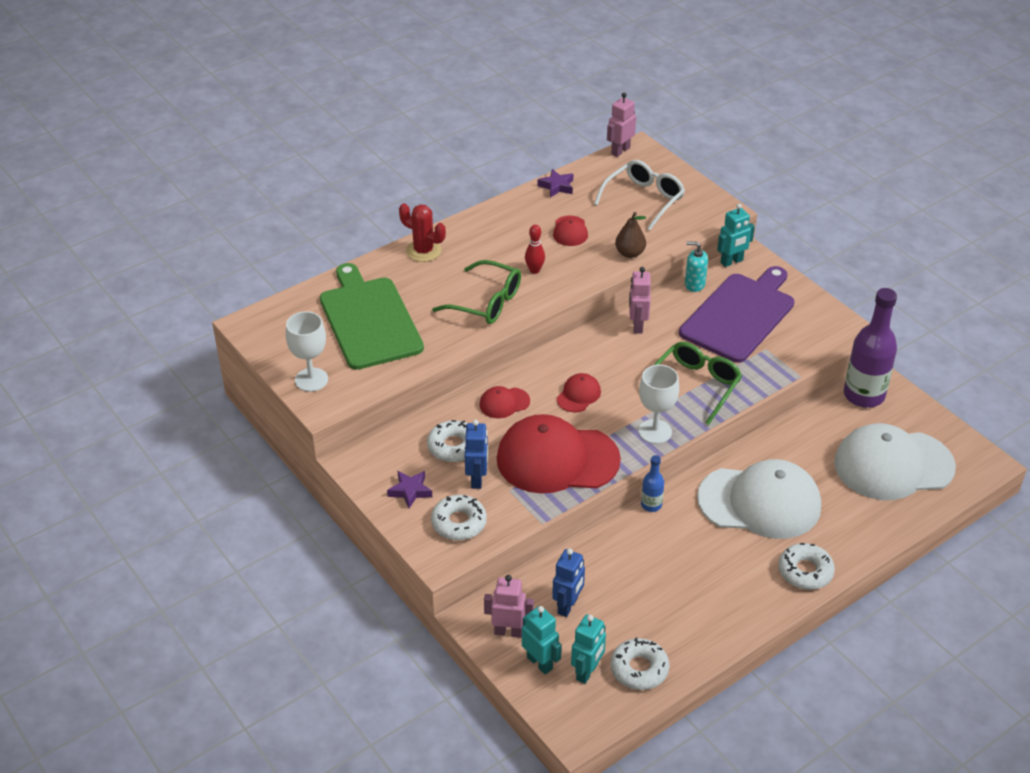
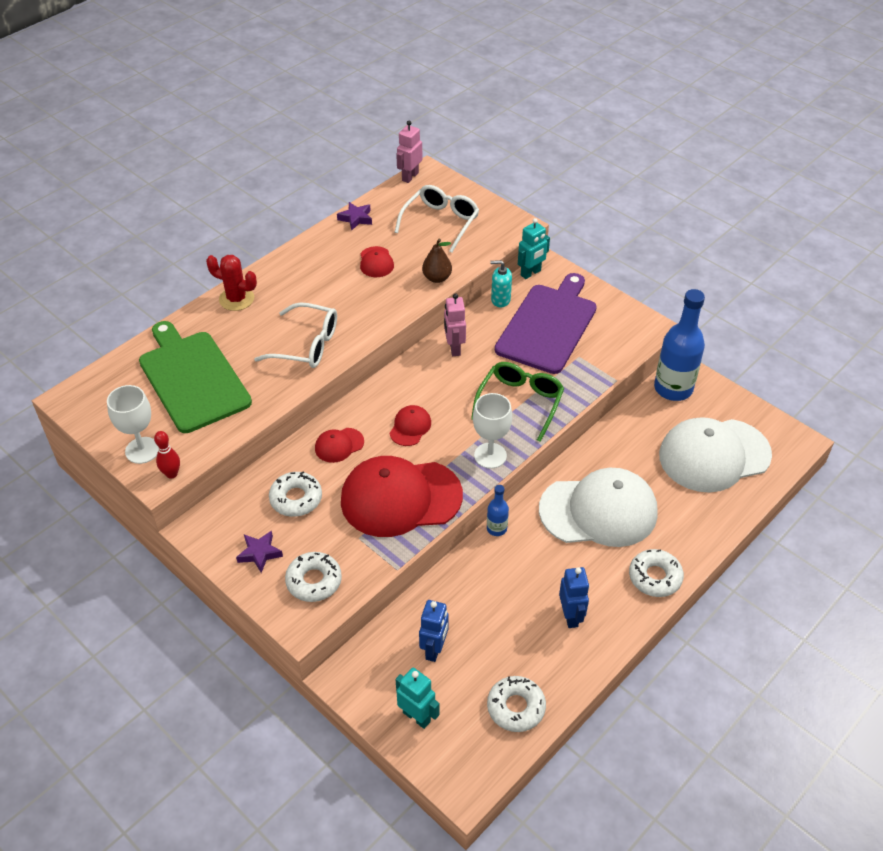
camera: 10 degrees left, 5 degrees up
green glasses [432,260,521,324] -> white glasses [254,302,337,368]
blue robot [465,420,488,489] -> blue robot moved to [559,567,589,628]
pink robot [484,575,534,638] -> none
red bowling pin [525,225,545,274] -> red bowling pin moved to [154,431,180,479]
turquoise robot [571,614,606,684] -> none
purple bottle [844,288,897,408] -> blue bottle [654,289,705,401]

